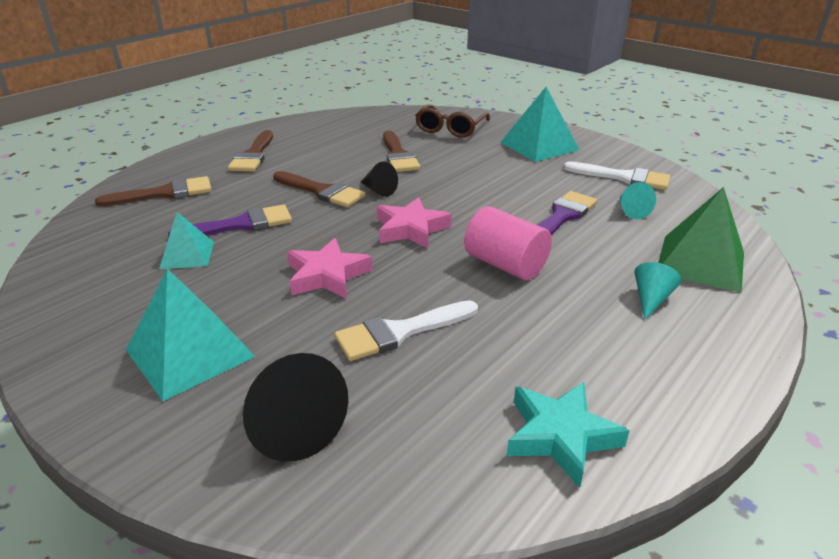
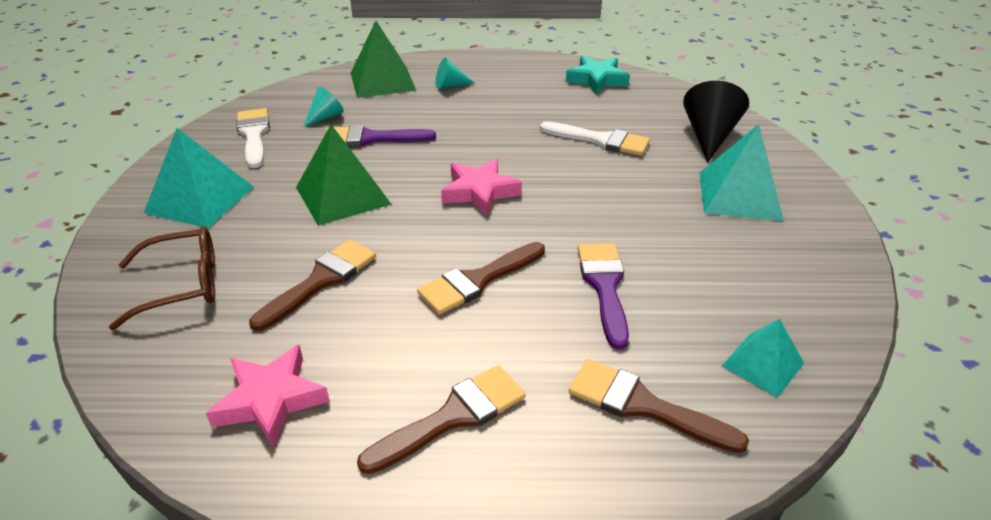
camera: 130 degrees left, 5 degrees up
turquoise pyramid [159,212,214,269] -> turquoise pyramid moved to [722,319,804,397]
purple brush [168,204,292,236] -> purple brush turned 60 degrees clockwise [578,243,629,349]
brown brush [273,171,365,207] -> brown brush turned 120 degrees counterclockwise [417,242,545,314]
pink star [287,238,372,299] -> pink star moved to [206,345,330,448]
black cone [361,162,398,197] -> none
pink cylinder [464,206,552,280] -> none
none -> green pyramid [296,125,391,226]

